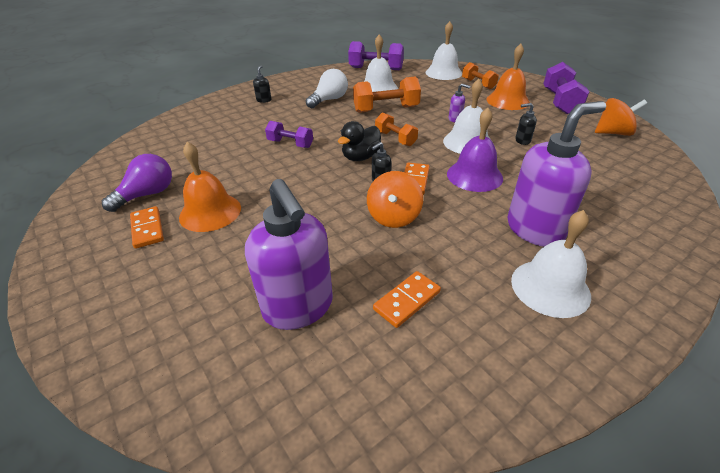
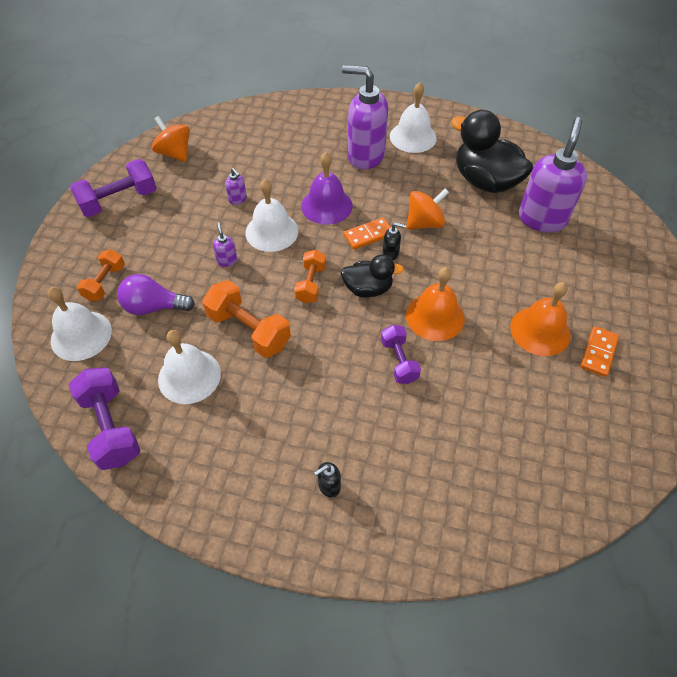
camera: 130 degrees left, 15 degrees up
purple light bulb [102,154,172,212] -> purple light bulb moved to [117,274,195,315]
white light bulb [306,69,348,108] -> none
orange domino [373,271,441,328] -> black duck [451,110,533,193]
orange bell [487,44,530,110] -> orange bell moved to [406,267,465,341]
black soap dispenser [515,103,537,145] -> purple soap dispenser [225,168,247,205]

